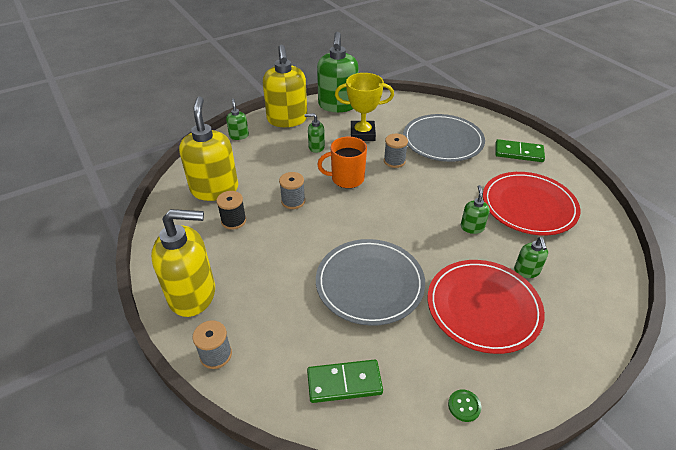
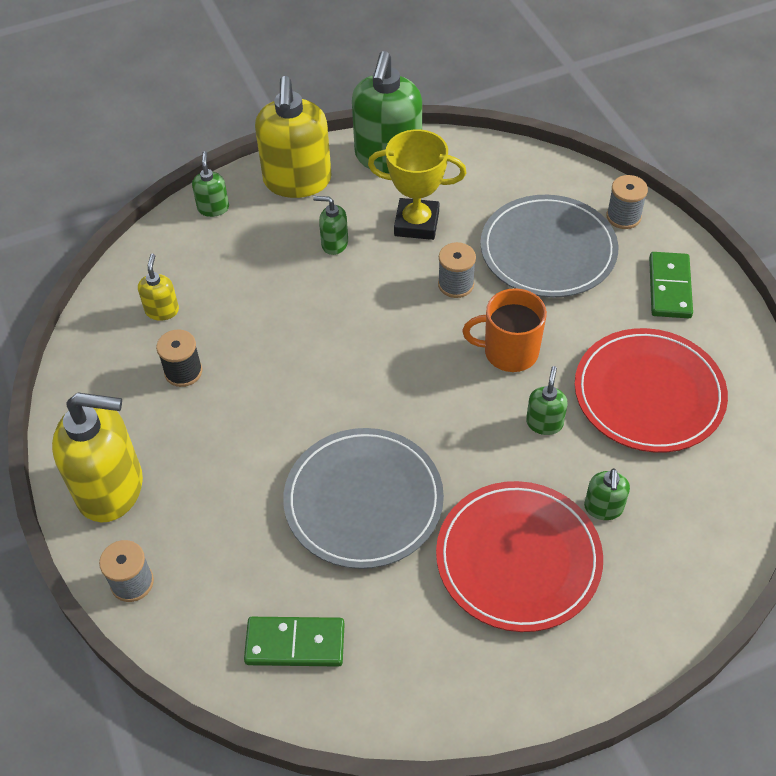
camera: 10 degrees right, 10 degrees up
yellow soap dispenser [179,96,238,201] -> yellow soap dispenser [138,253,179,321], size x0.46
grey spool [279,172,305,209] -> grey spool moved to [606,175,648,229]
orange mug [317,137,367,188] -> orange mug moved to [463,288,547,372]
green button [448,390,481,422] -> none
green domino [495,139,545,162] -> green domino turned 75 degrees clockwise [649,252,693,318]

